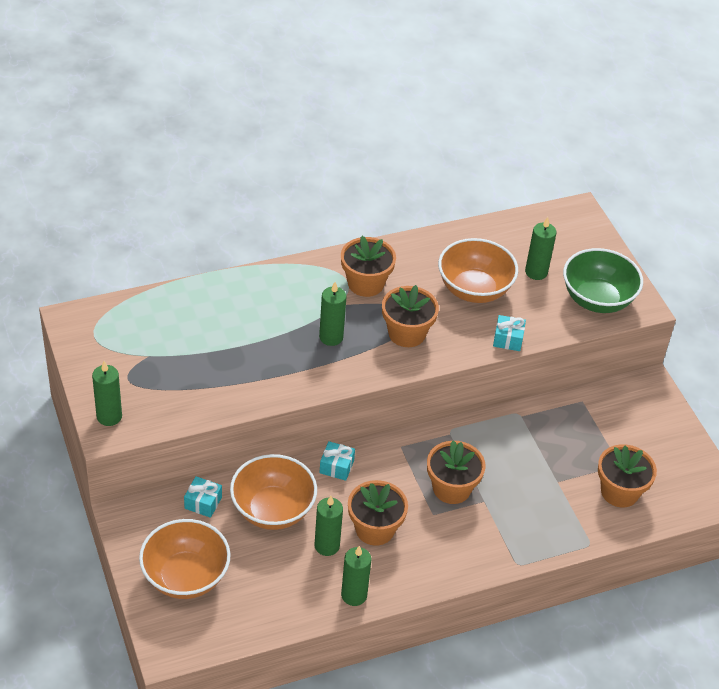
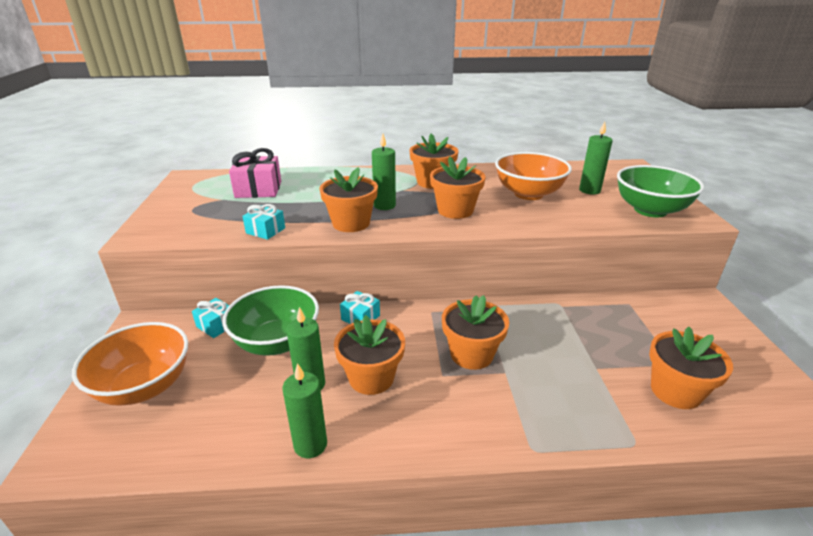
camera: 20 degrees right, 15 degrees down
green candle [92,361,122,426] -> none
orange bowl [230,454,317,530] -> green bowl [223,285,319,356]
turquoise gift [493,315,526,351] -> turquoise gift moved to [242,204,285,240]
none -> pink gift [229,148,281,198]
none -> orange flower pot [319,167,378,232]

